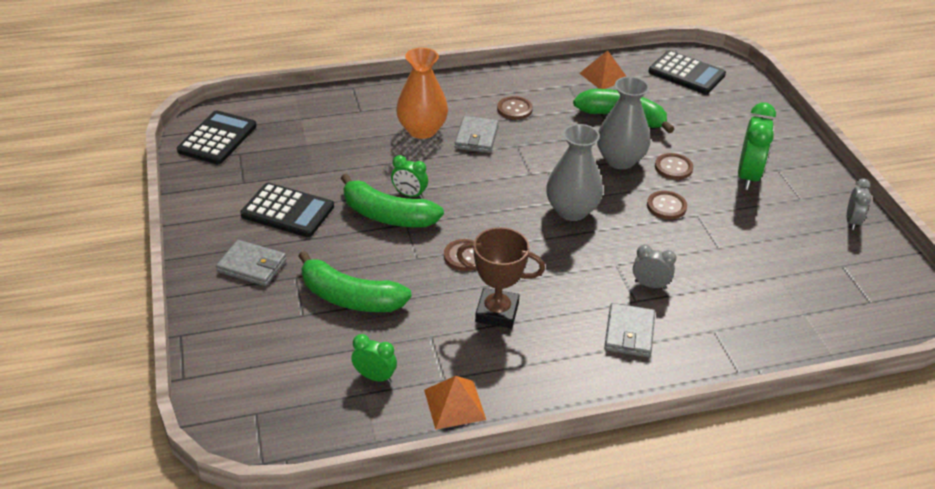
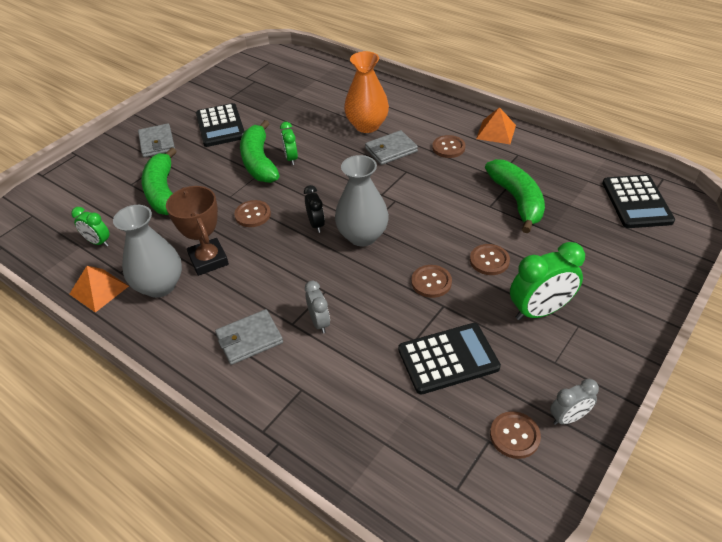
camera: 55 degrees right, 5 degrees up
black calculator [177,110,257,164] -> black calculator moved to [398,323,501,395]
green clock [351,334,397,383] -> green clock turned 135 degrees clockwise [71,207,110,246]
orange pyramid [580,50,627,89] -> orange pyramid moved to [476,107,516,144]
grey vase [597,77,651,169] -> grey vase moved to [113,205,182,298]
none -> black clock [304,185,325,233]
none -> brown button [490,411,541,459]

